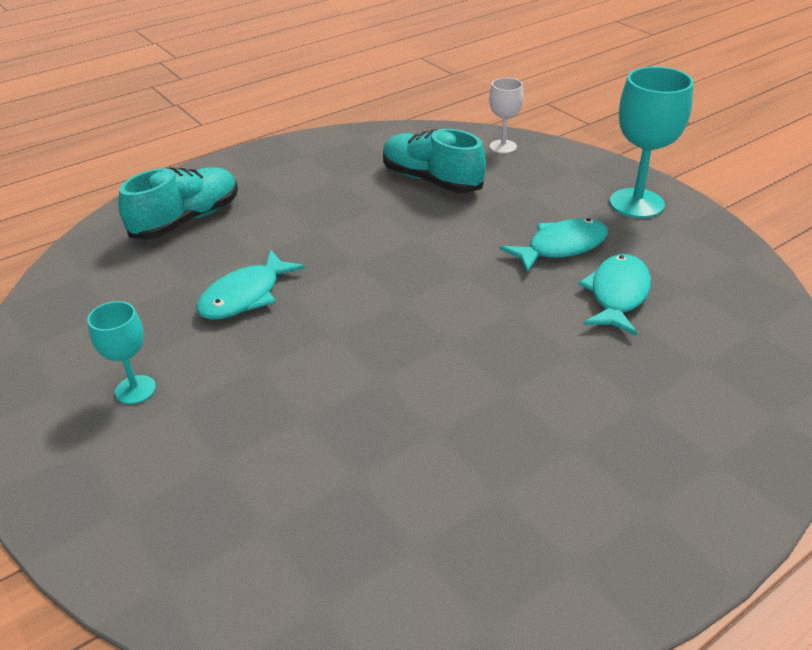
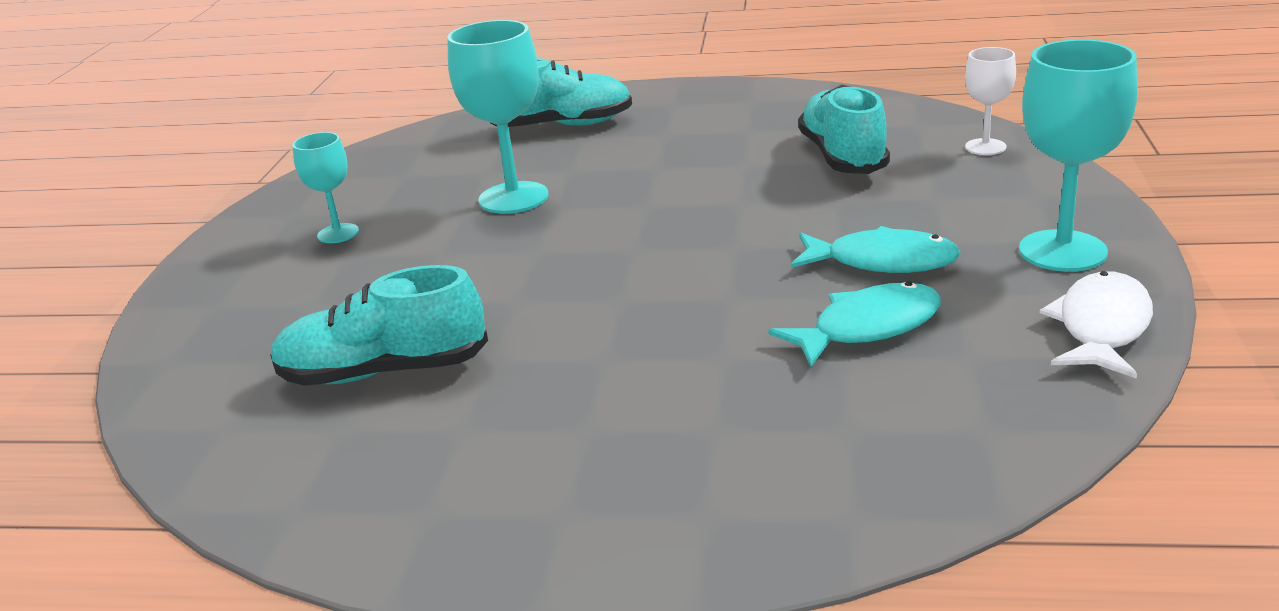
camera: 45 degrees right, 10 degrees down
turquoise fish [197,250,305,320] -> turquoise goblet [447,20,549,214]
none -> turquoise shoe [270,265,488,386]
none -> white fish [1039,271,1153,379]

